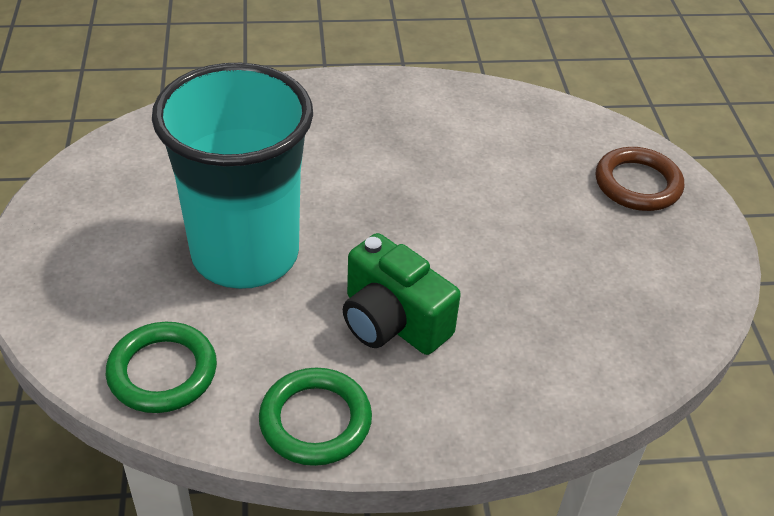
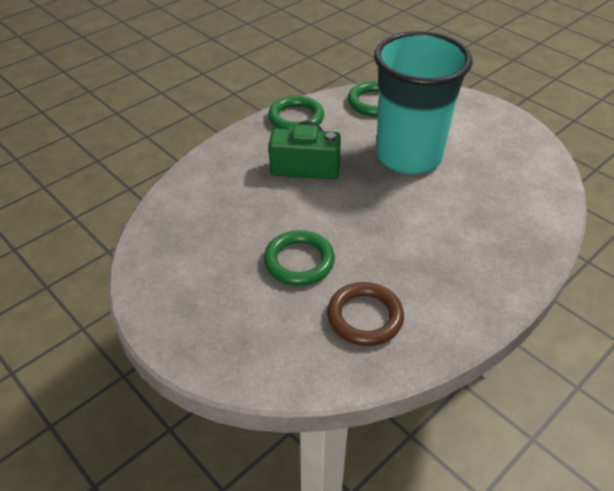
camera: 145 degrees right, 0 degrees up
brown ring [596,147,684,211] -> brown ring moved to [327,282,404,346]
none -> green ring [264,230,335,286]

